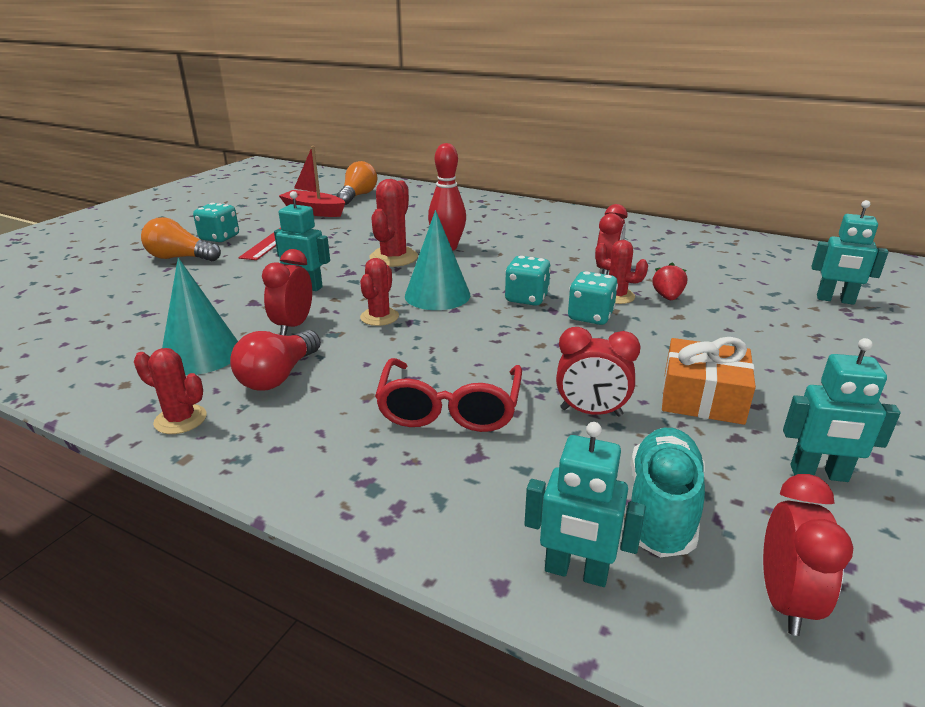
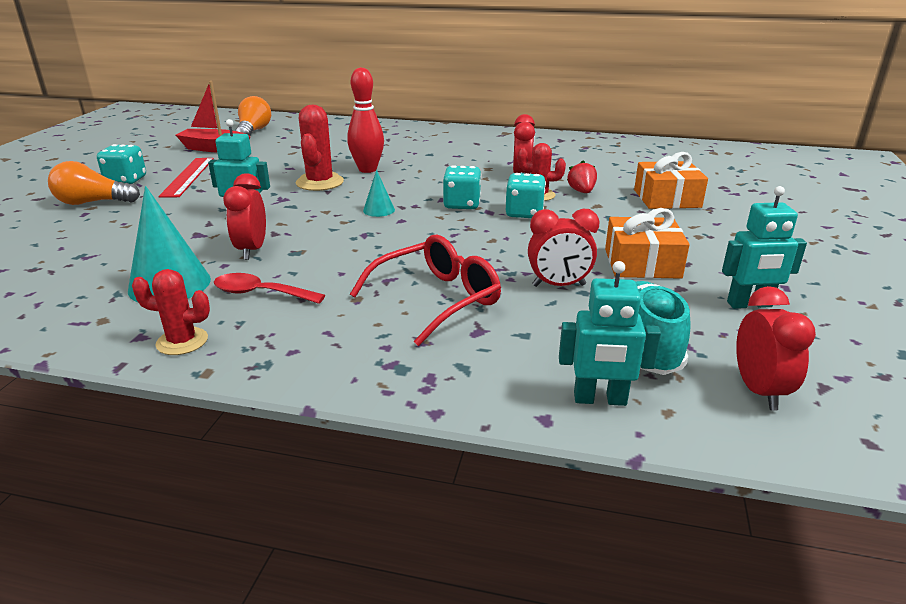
camera: 15 degrees left, 0 degrees up
red light bulb [230,330,321,391] -> red spoon [214,273,325,304]
red cactus [360,258,399,326] -> none
red glasses [375,358,522,432] -> red glasses turned 120 degrees counterclockwise [350,235,501,346]
turquoise cone [405,210,470,310] -> turquoise cone [363,170,395,217], size x0.51
turquoise robot [811,200,889,305] -> none
none -> orange gift [634,152,708,209]

